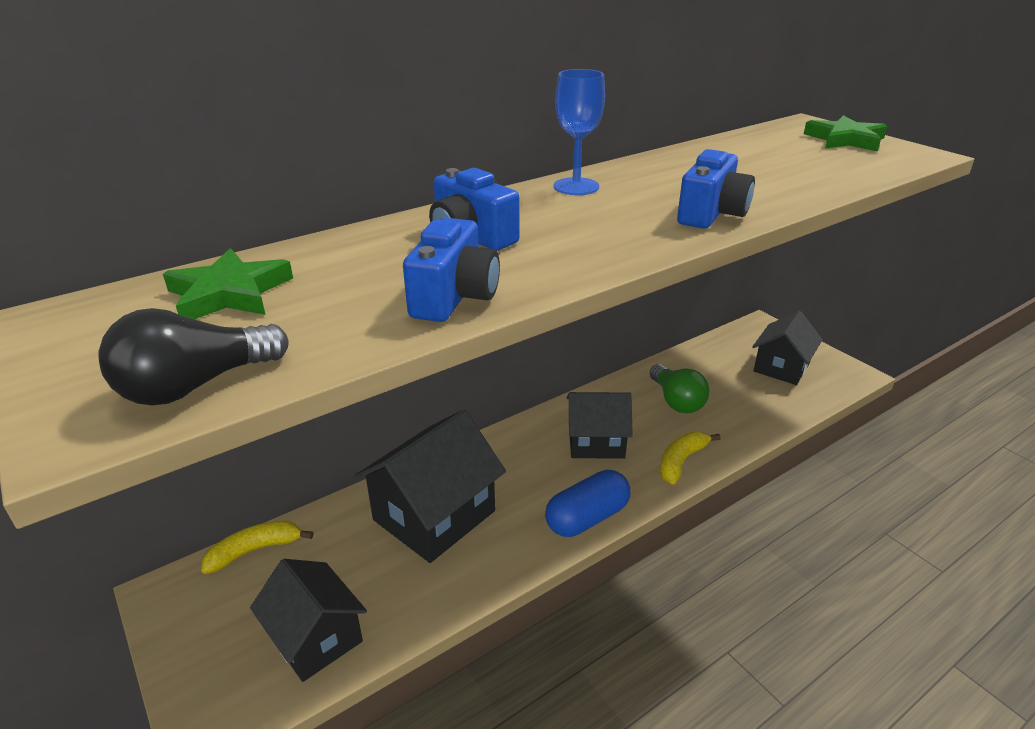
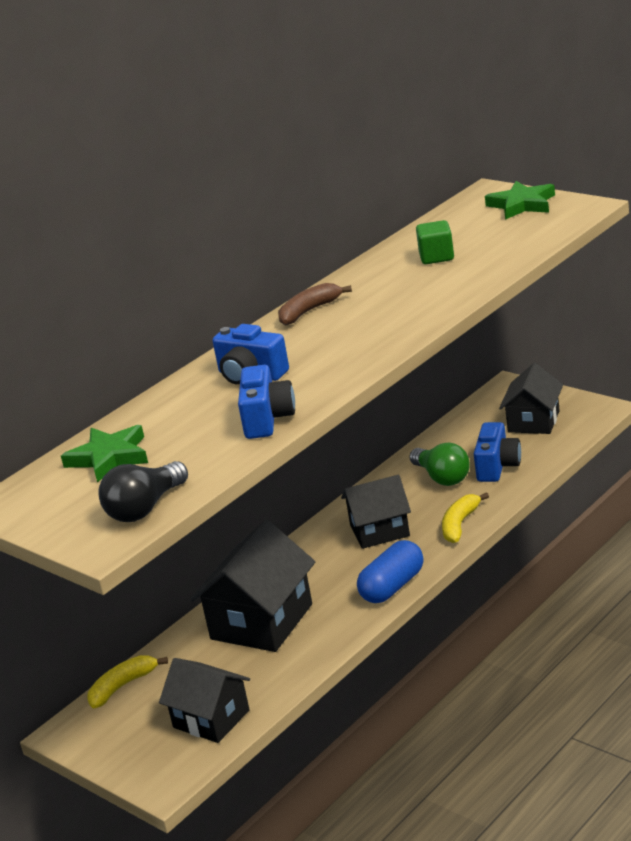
camera: 10 degrees left, 5 degrees down
blue goblet [553,69,605,195] -> brown banana [278,283,352,325]
blue camera [677,149,755,229] -> blue camera moved to [474,422,521,482]
none -> green cube [416,220,454,264]

